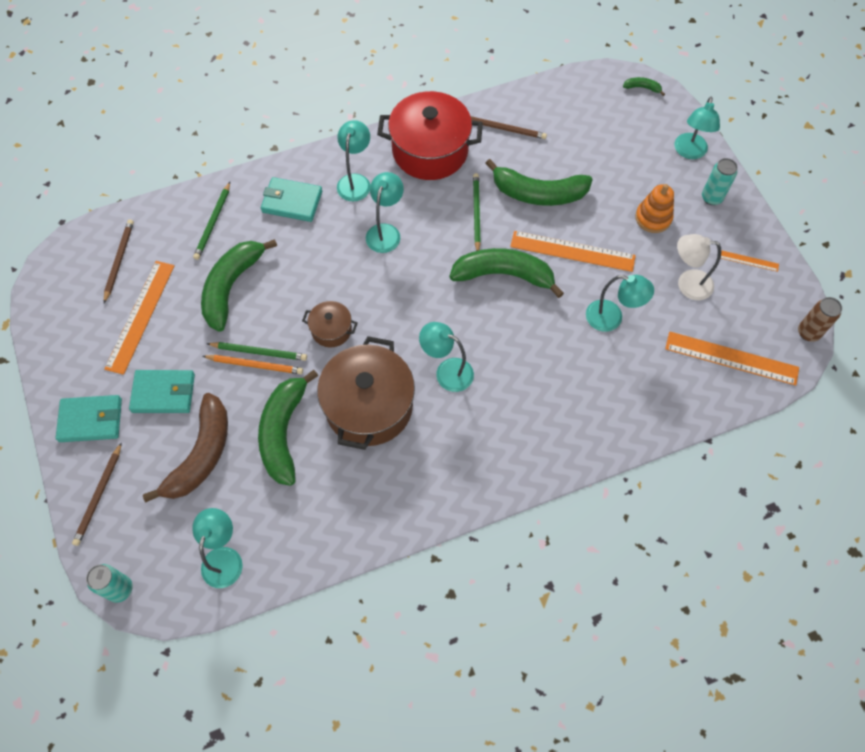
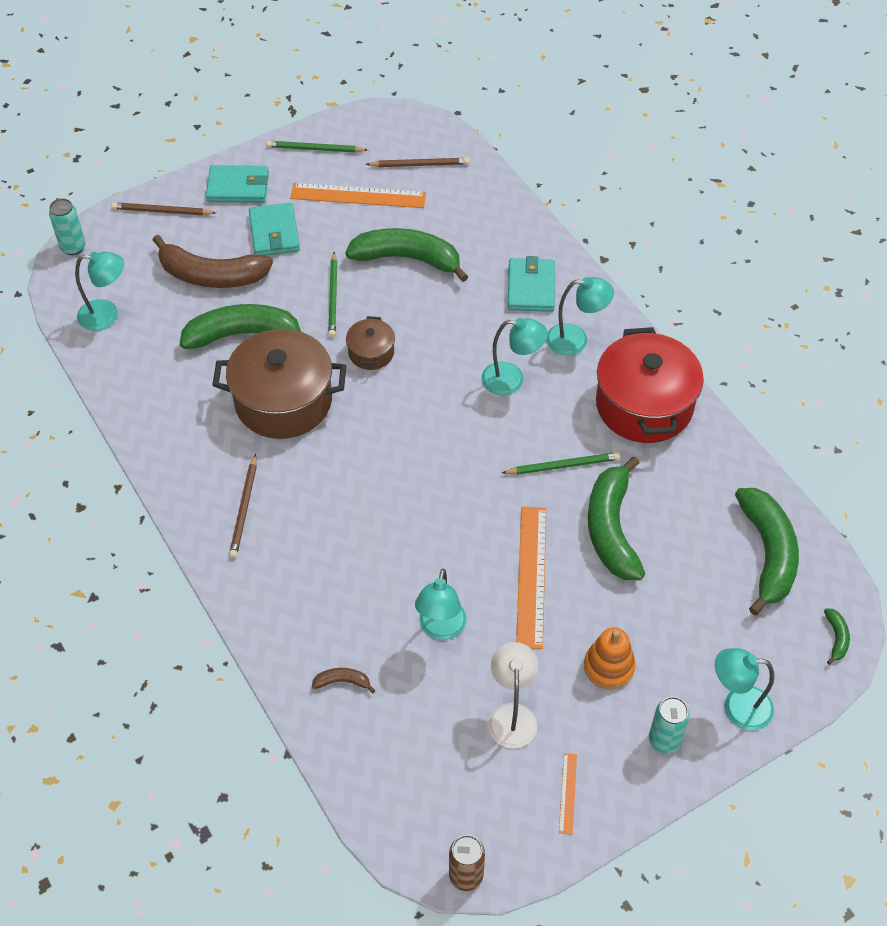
camera: 80 degrees right, 10 degrees down
turquoise wallet [56,395,122,442] -> turquoise wallet turned 75 degrees counterclockwise [206,165,269,203]
green pencil [193,182,230,260] -> green pencil moved to [266,141,368,153]
orange pencil [202,355,303,374] -> none
turquoise lamp [419,322,474,392] -> none
green banana [450,248,564,298] -> green banana moved to [735,488,799,615]
brown pencil [470,116,547,139] -> brown pencil moved to [229,454,257,558]
orange ruler [665,332,799,386] -> none
none -> brown banana [312,668,376,693]

